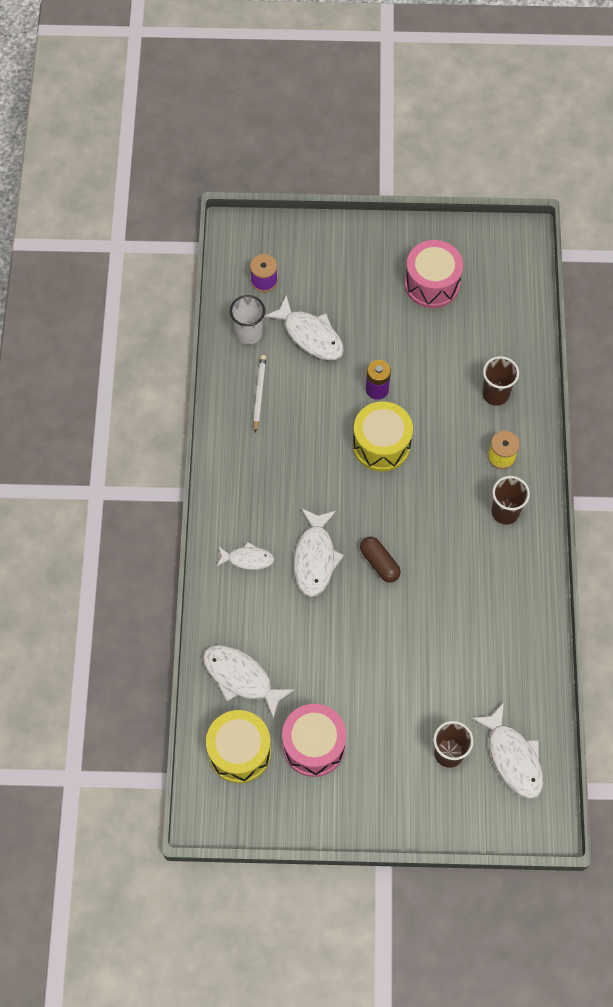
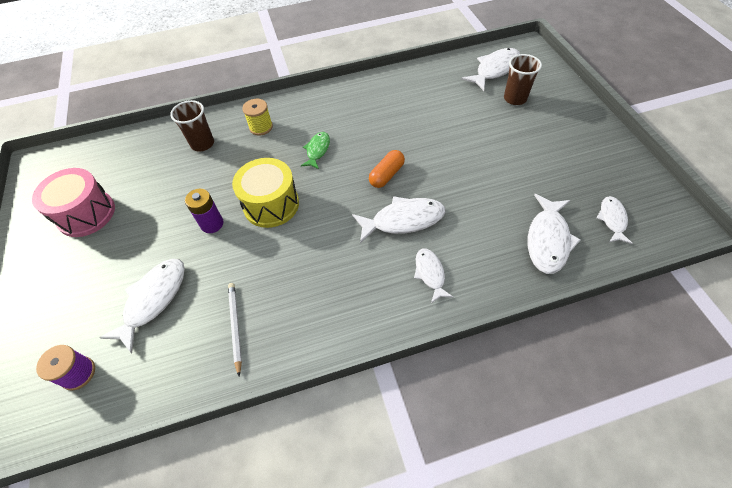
camera: 105 degrees left, 10 degrees down
yellow drum [206,710,271,783] -> white fish [597,196,633,244]
white cup [230,295,265,345] -> none
white pencil [253,355,266,433] -> white pencil turned 90 degrees clockwise [228,283,242,376]
pink drum [282,704,346,777] -> none
brown capsule [360,537,401,583] -> orange capsule [369,150,405,188]
brown cup [491,476,530,525] -> none
none -> green fish [301,132,330,169]

